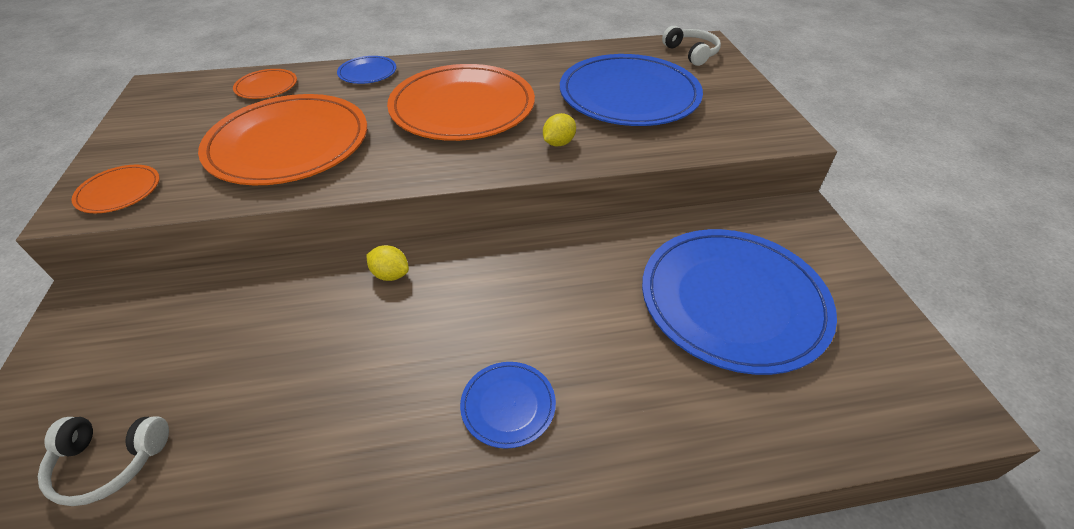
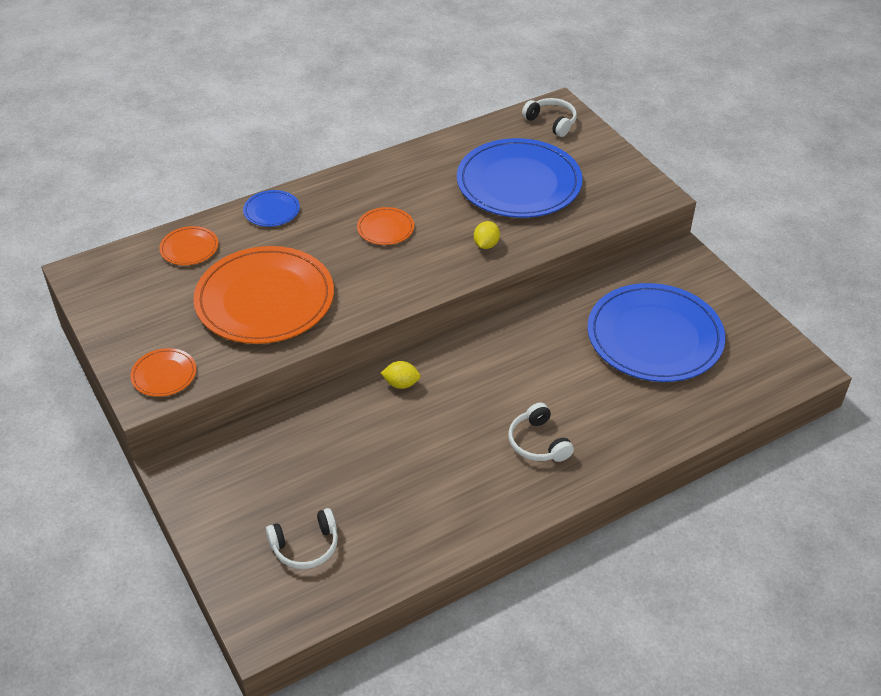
camera: 20 degrees left, 0 degrees up
orange plate [387,64,535,141] -> orange plate [357,207,414,245], size x0.44
blue plate [460,362,556,449] -> white headphones [508,402,574,462]

